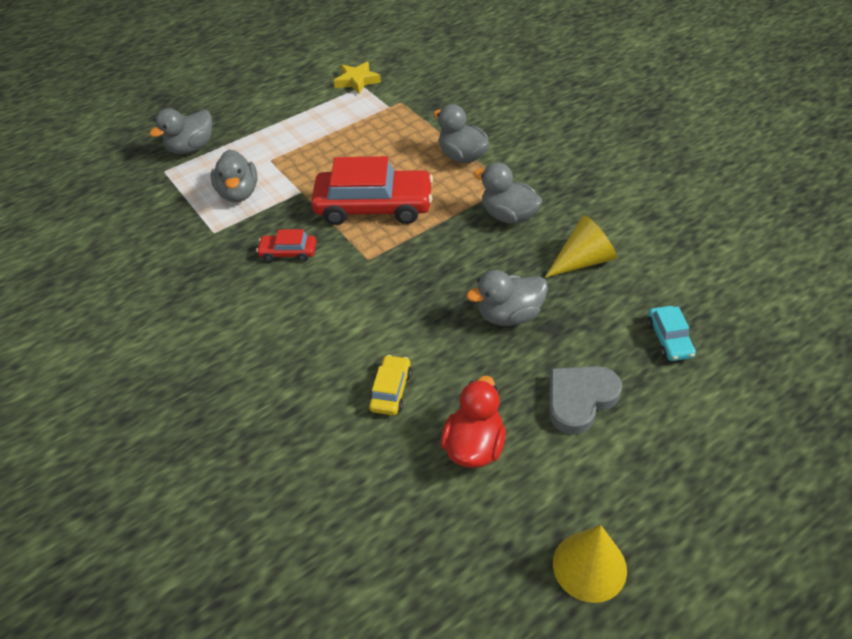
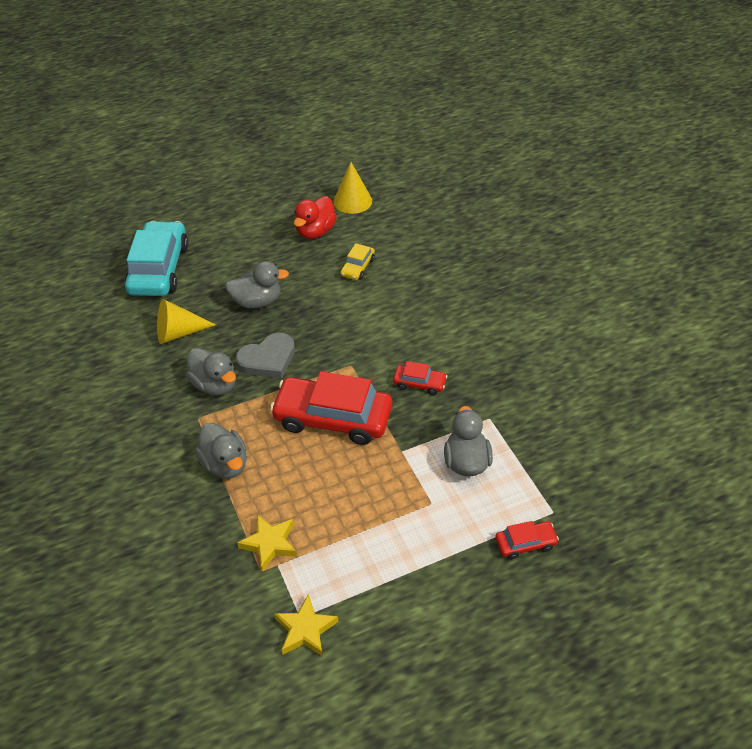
camera: 170 degrees left, 0 degrees up
grey duck [149,108,212,154] -> red car [495,521,559,559]
grey heart [549,366,622,435] -> grey heart moved to [236,333,295,379]
yellow cone [553,525,627,603] -> yellow cone moved to [333,162,372,214]
turquoise car [647,306,696,361] -> turquoise car [125,221,189,296], size x2.16
none -> yellow star [237,515,297,572]

